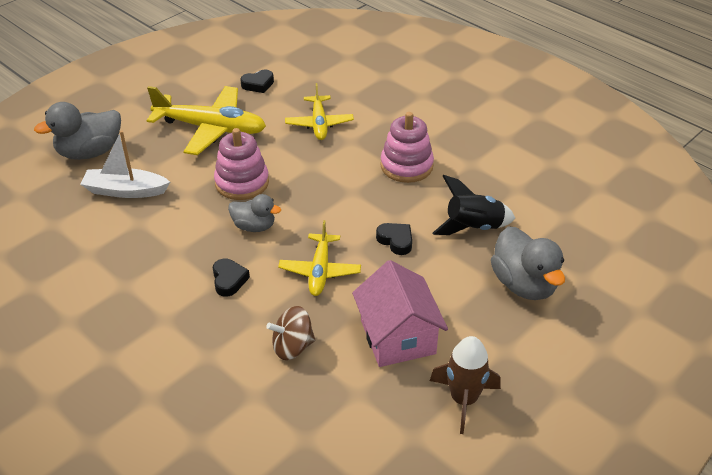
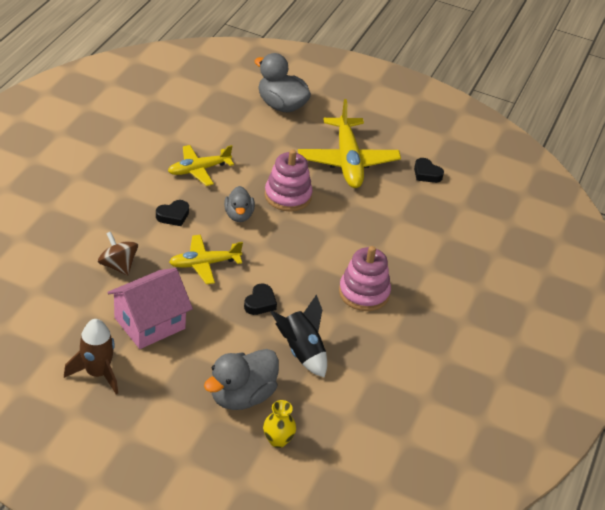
camera: 65 degrees right, 0 degrees up
white boat [80,131,170,198] -> none
yellow plane [285,83,354,140] -> yellow plane moved to [168,145,234,186]
none -> yellow vase [263,400,296,448]

